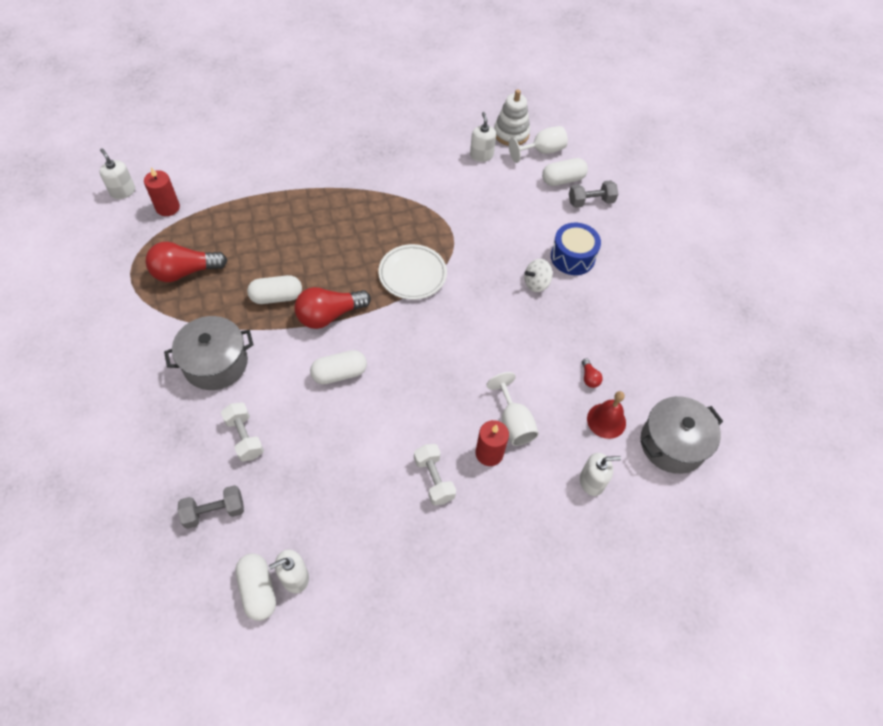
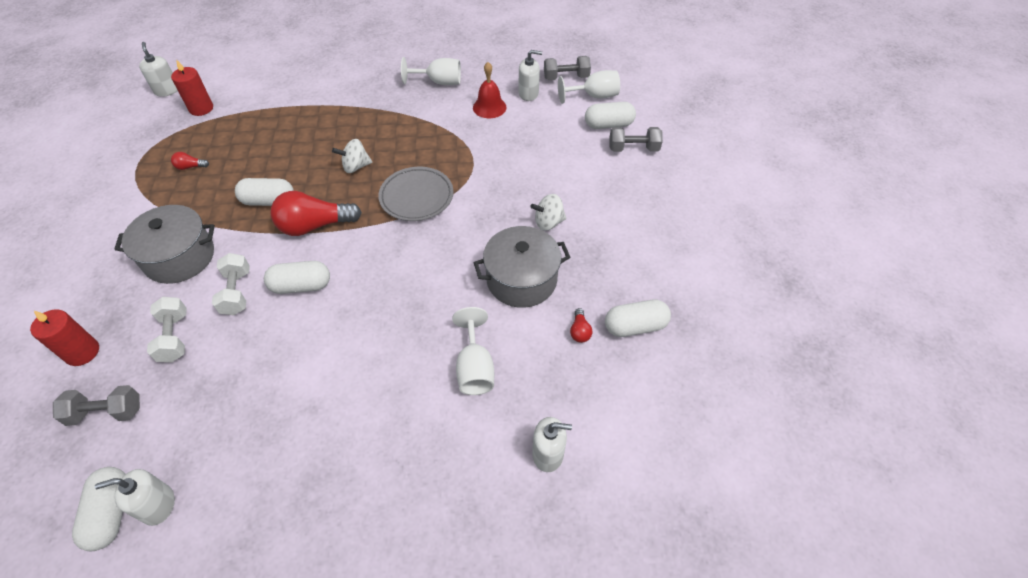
camera: 15 degrees right, 5 degrees down
red light bulb [146,242,227,282] -> red light bulb [171,152,209,170], size x0.44
white plate [378,244,447,300] -> grey plate [378,167,454,221]
white dumbbell [414,444,456,506] -> white dumbbell moved to [212,253,250,316]
white soap dispenser [470,112,496,162] -> white soap dispenser turned 90 degrees clockwise [519,50,542,101]
red candle [476,420,509,466] -> red candle moved to [30,309,99,366]
white stacking toy [494,89,530,146] -> grey dumbbell [544,56,591,80]
blue drum [551,223,601,275] -> none
red bell [587,391,626,439] -> red bell moved to [473,62,506,118]
grey pot [641,396,723,474] -> grey pot moved to [473,226,571,308]
none -> white spinning top [332,139,372,173]
none -> white goblet [401,57,461,85]
none -> white capsule [605,300,671,337]

